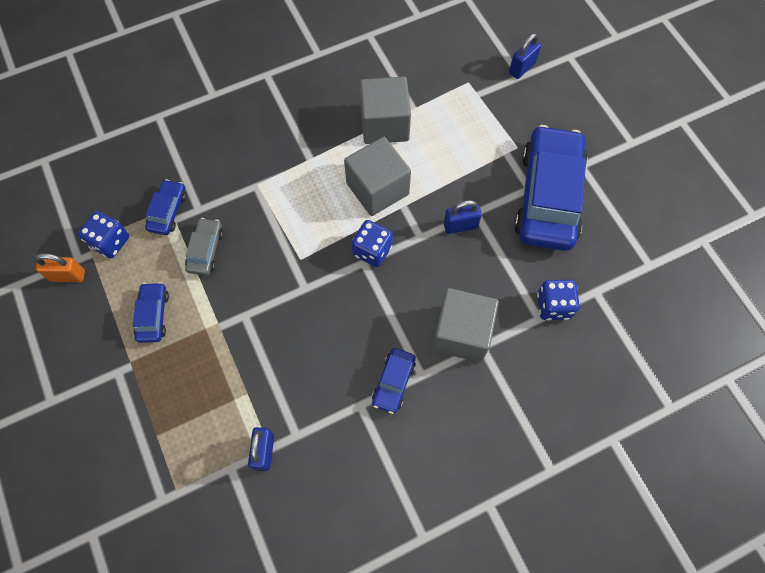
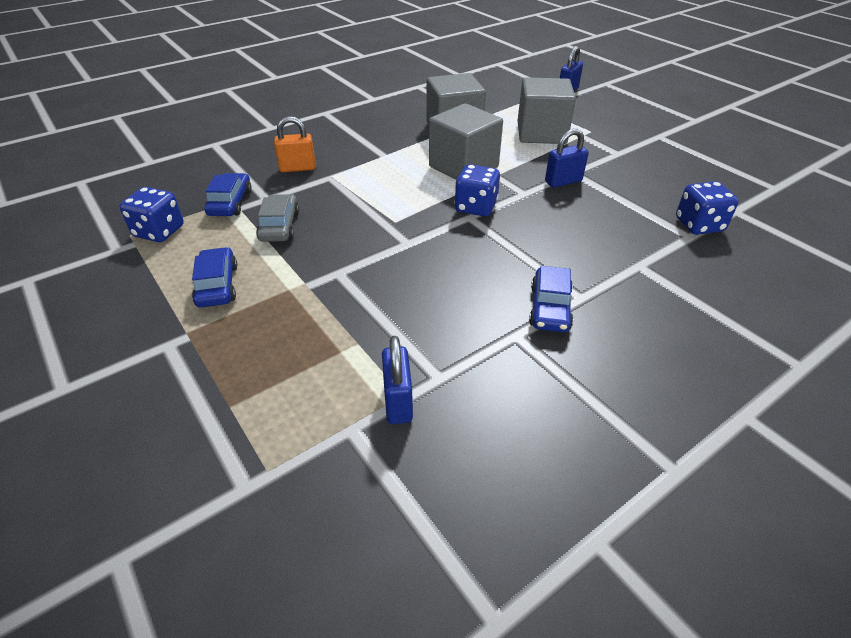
camera: 10 degrees left, 25 degrees down
orange padlock [35,253,85,282] -> orange padlock moved to [274,116,316,172]
grey cube [432,288,499,362] -> grey cube moved to [517,77,576,144]
blue car [514,125,588,251] -> none

